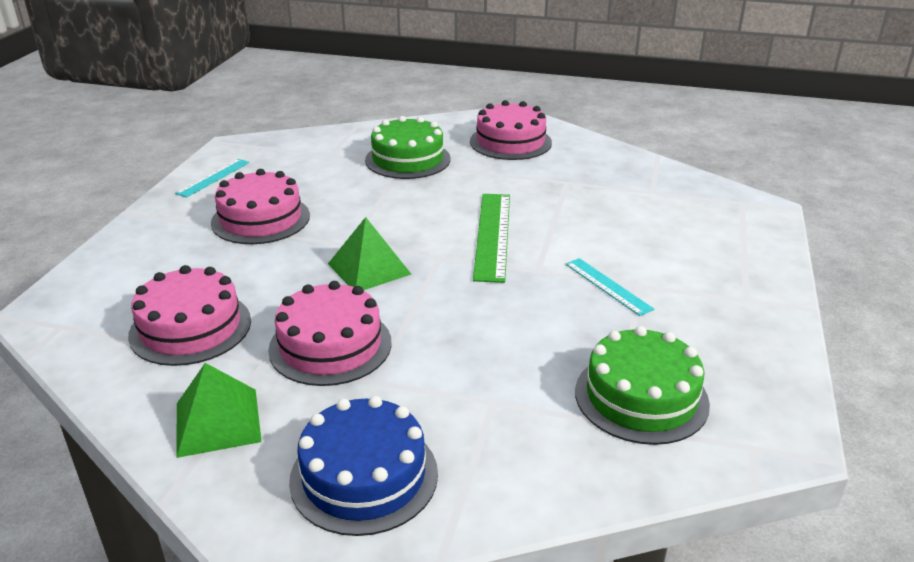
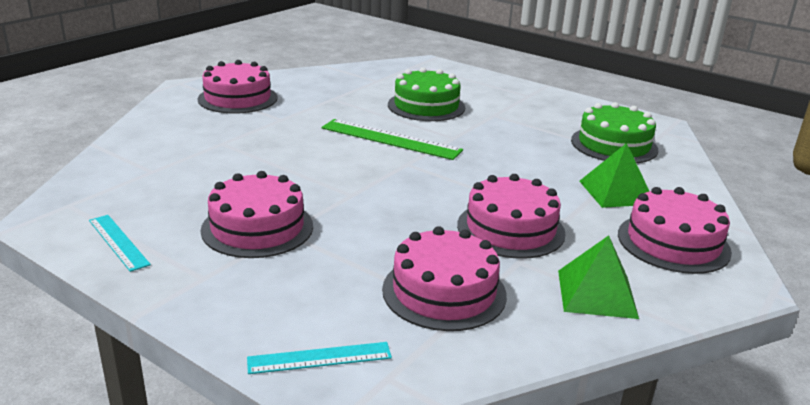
camera: 70 degrees left, 5 degrees down
blue cake [289,396,438,536] -> pink cake [618,187,732,274]
green pyramid [328,217,411,290] -> green pyramid moved to [580,143,649,208]
green cake [365,116,451,179] -> green cake moved to [388,67,465,121]
turquoise ruler [566,258,654,316] -> turquoise ruler moved to [247,342,392,374]

